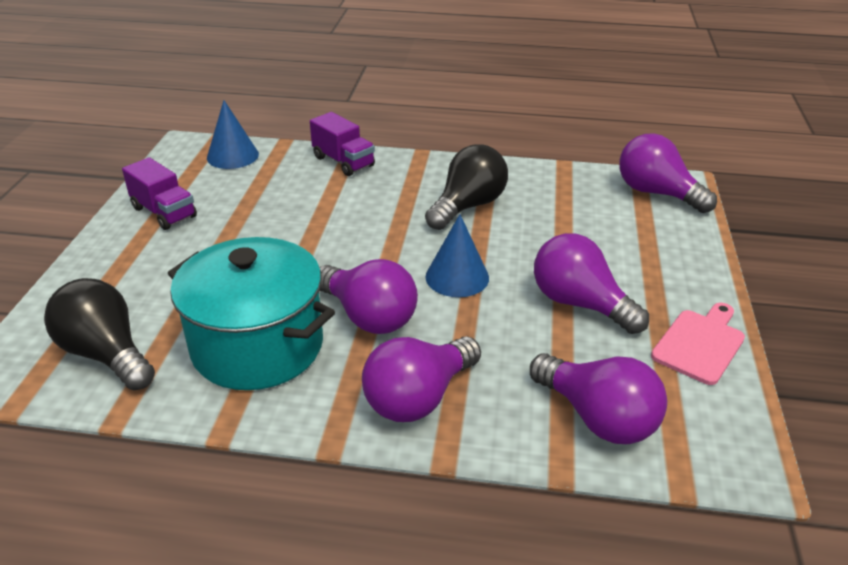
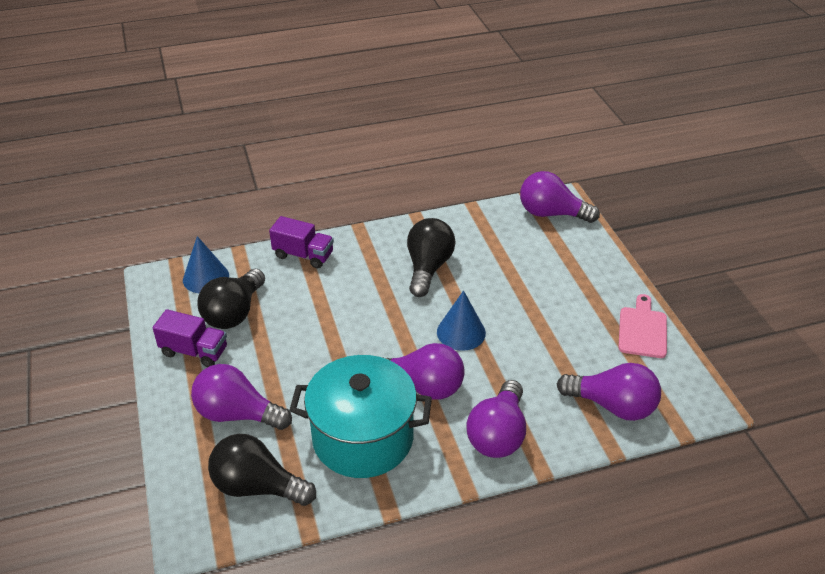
camera: 25 degrees left, 5 degrees up
purple light bulb [534,233,649,334] -> purple light bulb moved to [191,364,292,430]
none -> black light bulb [198,269,265,329]

